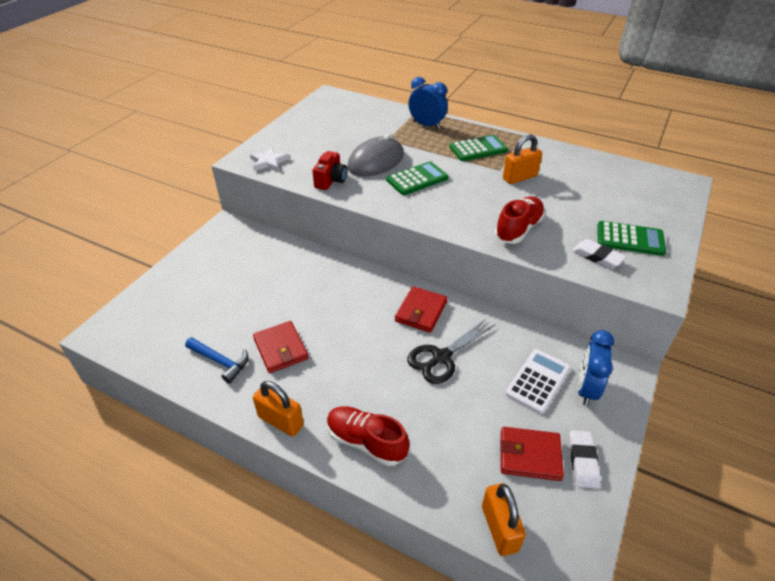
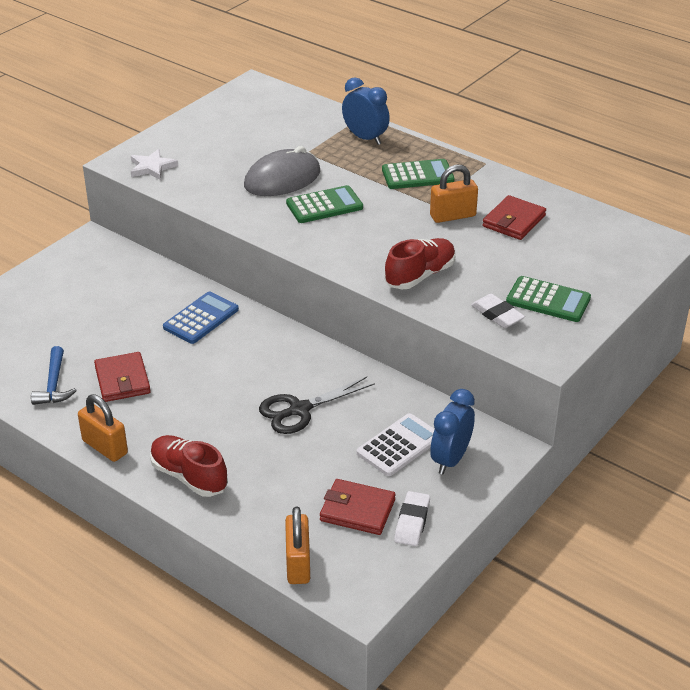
camera: 10 degrees right, 5 degrees down
blue hammer [185,337,248,383] -> blue hammer turned 45 degrees clockwise [31,346,77,405]
red camera [312,151,347,190] -> none
red wallet [395,286,447,333] -> red wallet moved to [482,195,546,240]
none -> blue calculator [163,292,239,344]

